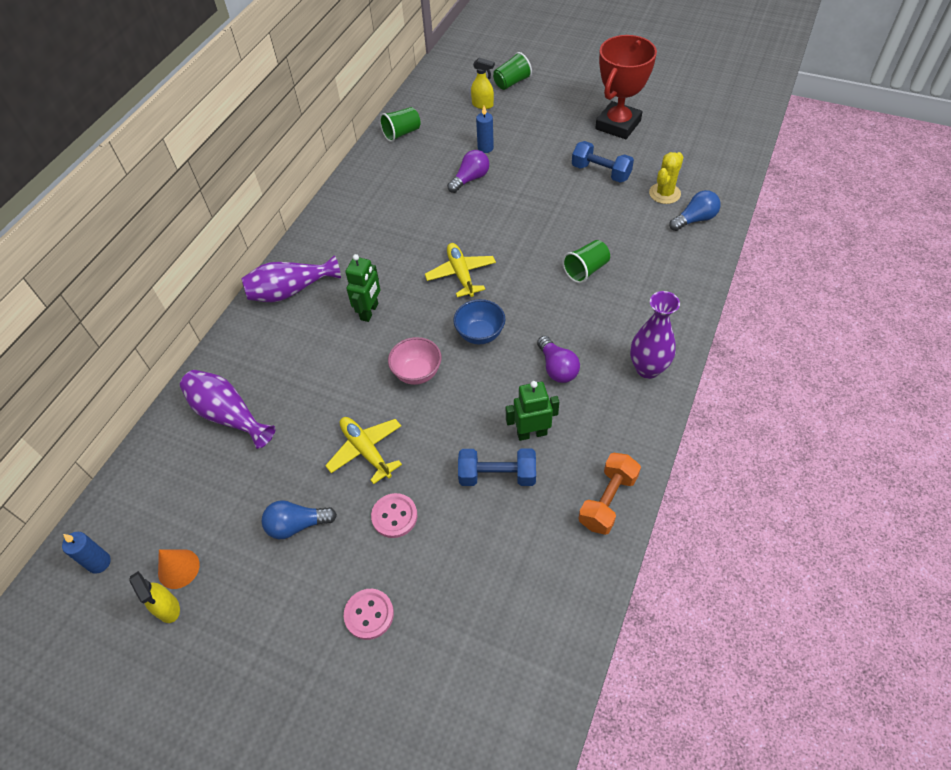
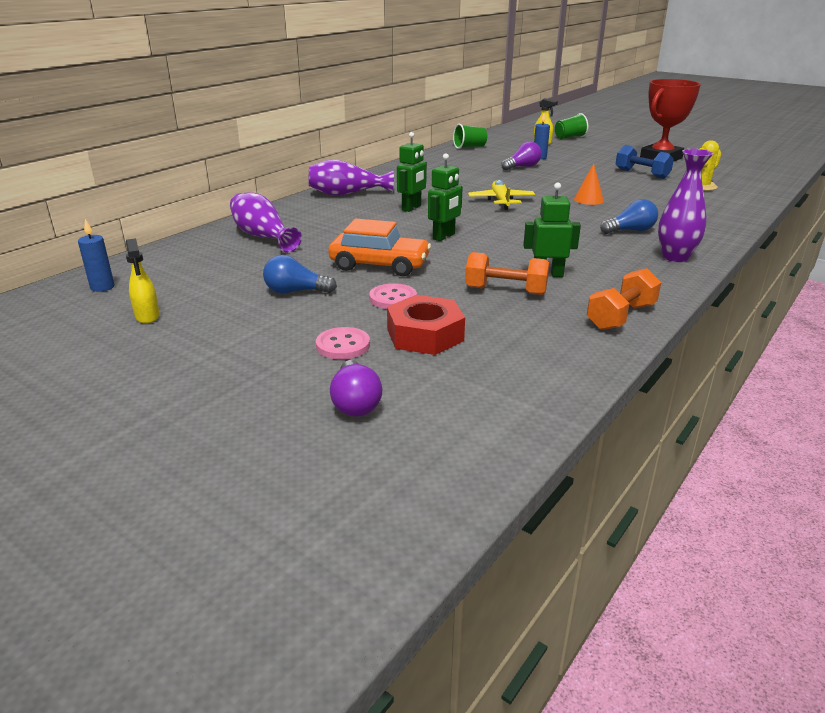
camera: 10 degrees right, 25 degrees down
orange cone [158,549,200,589] -> orange cone moved to [574,163,604,205]
yellow plane [325,417,402,484] -> orange car [328,219,431,276]
pink bowl [388,337,441,385] -> green robot [428,154,463,241]
blue bowl [453,299,506,344] -> none
blue dumbbell [458,449,536,486] -> orange dumbbell [465,252,549,295]
purple light bulb [537,336,580,383] -> purple light bulb moved to [330,360,382,416]
green cup [562,240,610,283] -> none
blue light bulb [669,190,721,231] -> blue light bulb moved to [600,199,658,234]
none -> red nut [387,295,465,355]

